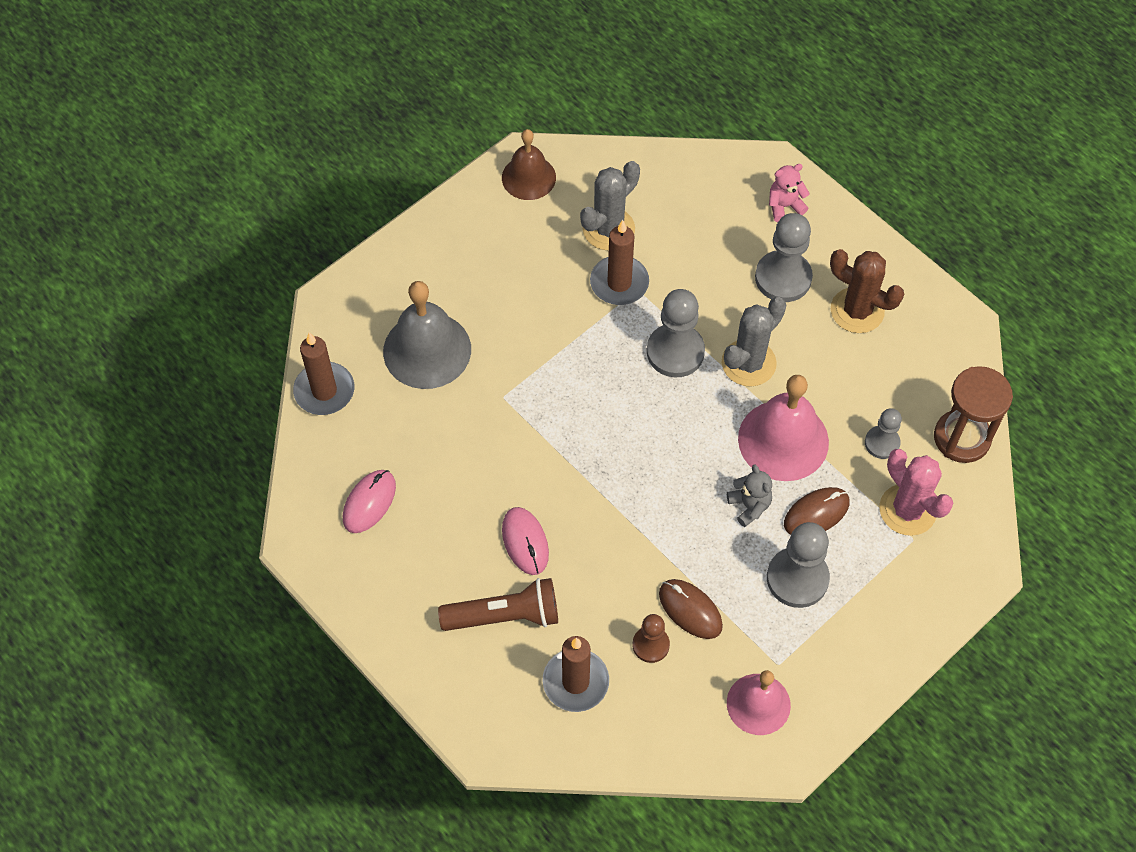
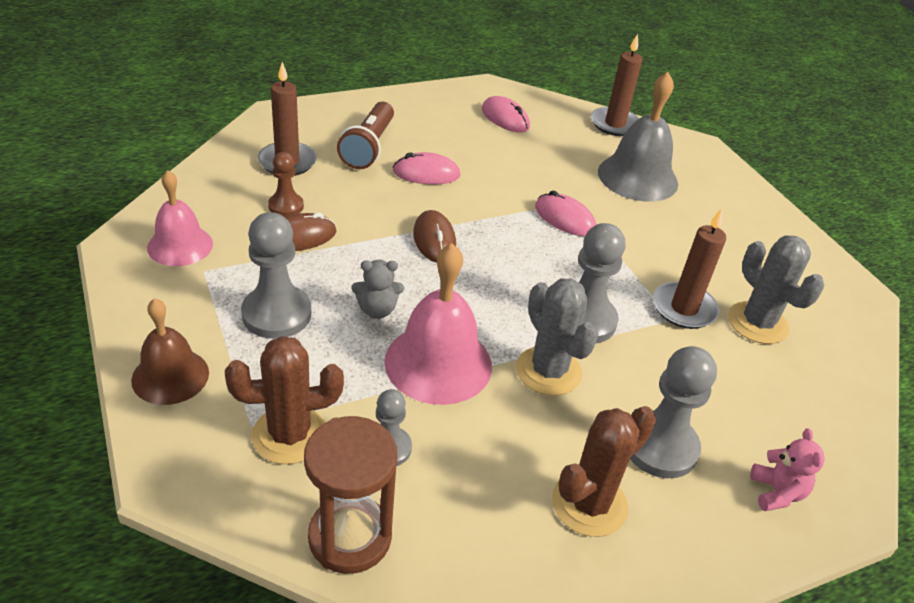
camera: 105 degrees right, 20 degrees down
brown bell [502,129,556,200] -> brown bell moved to [131,298,209,405]
brown mouse [784,487,849,535] -> brown mouse moved to [413,210,456,263]
pink cactus [880,449,953,536] -> brown cactus [225,336,344,464]
none -> pink mouse [535,191,596,236]

